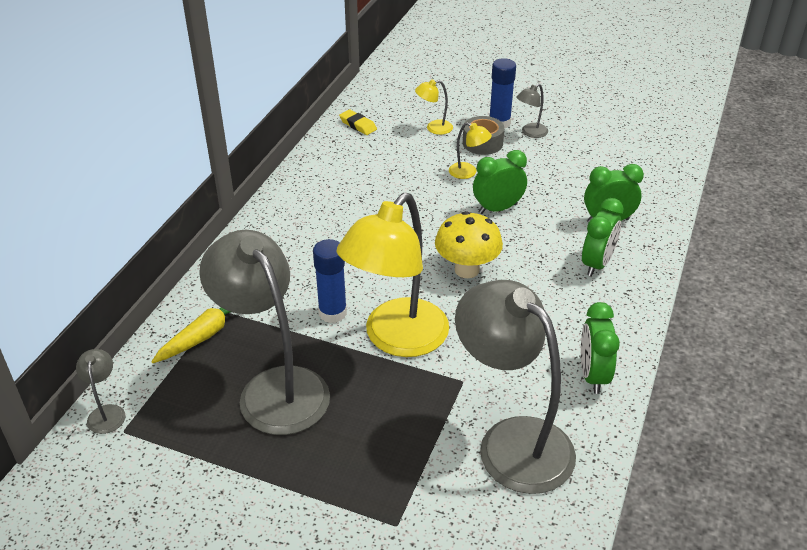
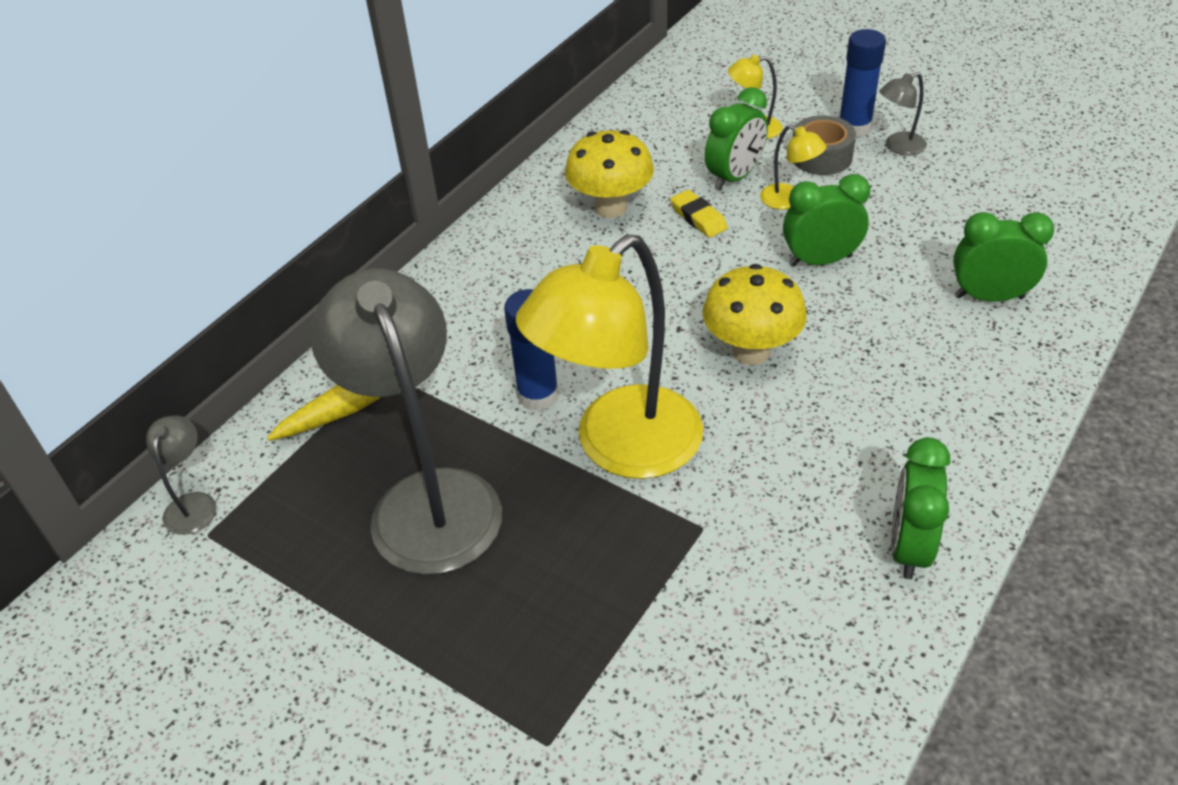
camera: 15 degrees right, 5 degrees up
yellow eraser [339,109,377,135] -> yellow eraser moved to [670,190,728,238]
grey lamp [455,280,576,494] -> none
green clock [582,198,624,276] -> green clock moved to [705,87,768,190]
none -> yellow mushroom [565,130,654,218]

